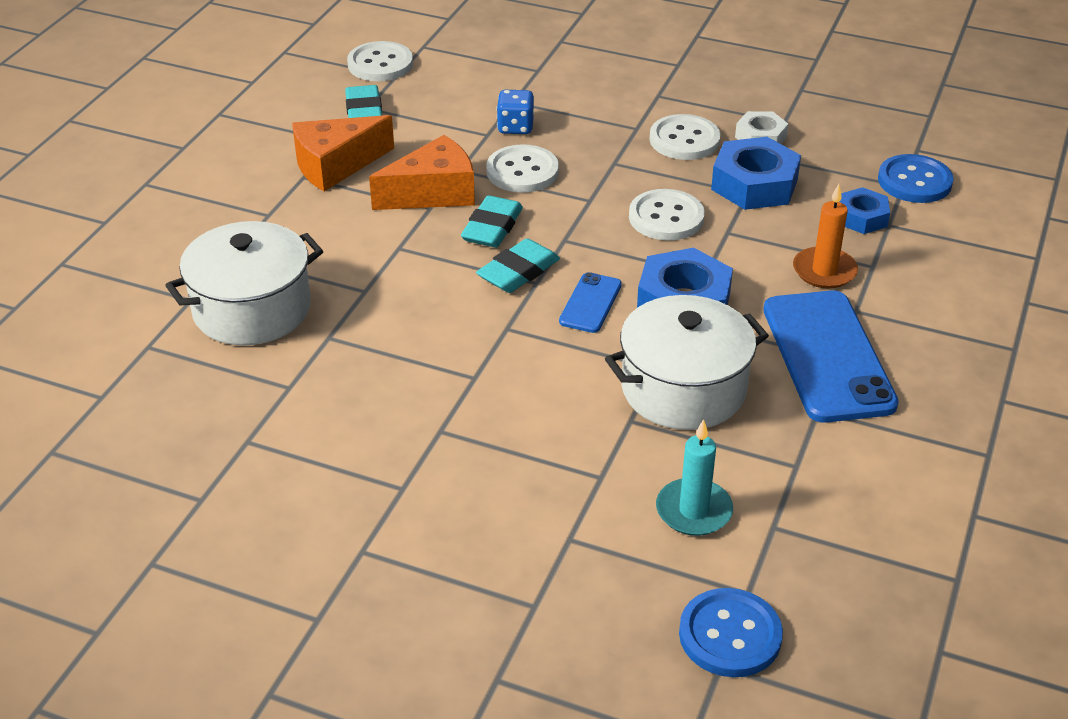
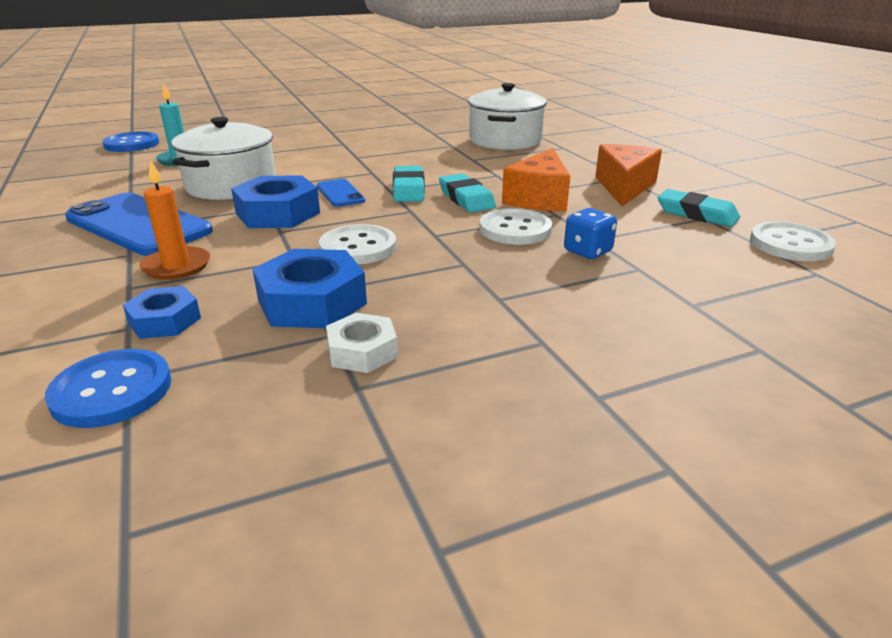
camera: 135 degrees right, 10 degrees down
white button [650,114,721,160] -> none

